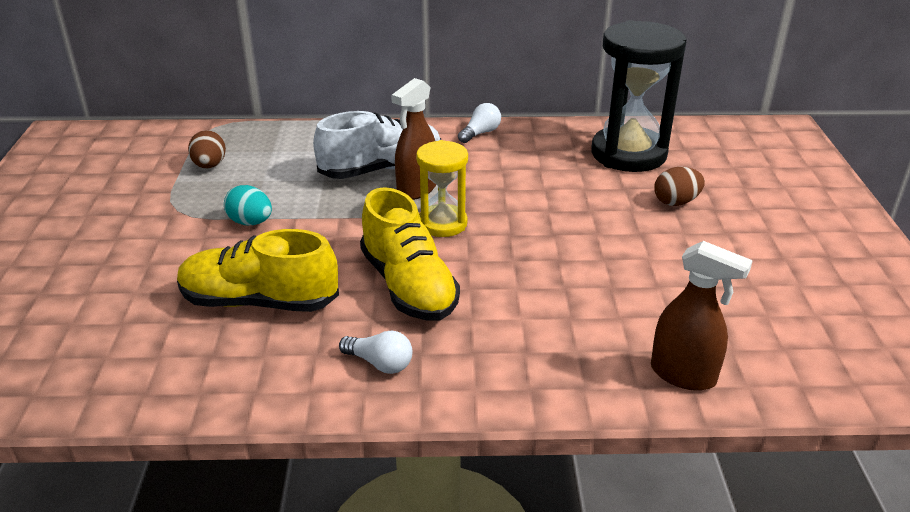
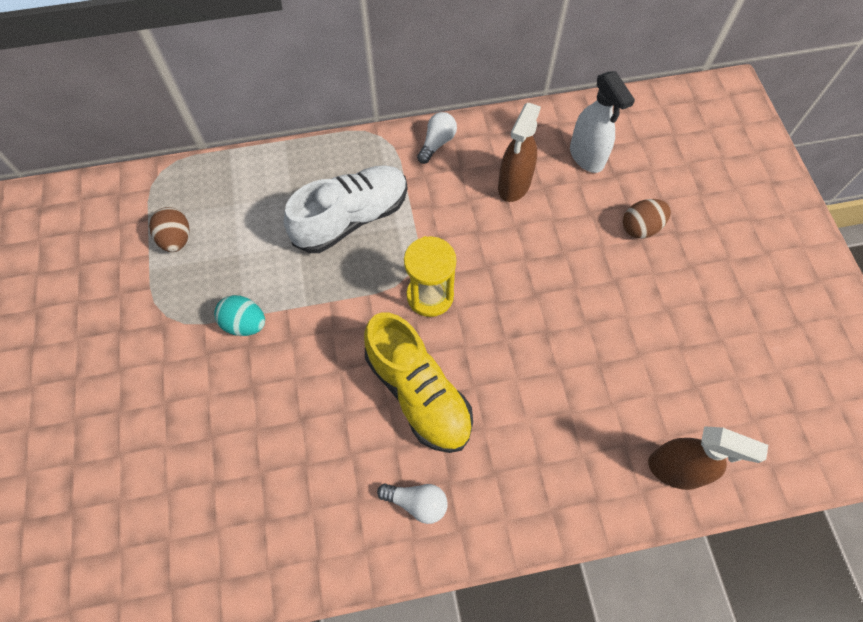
camera: 10 degrees left, 30 degrees up
yellow shoe [177,229,339,312] -> none
brown spray bottle [391,78,436,200] -> brown spray bottle moved to [498,103,541,202]
black hourglass [591,20,687,172] -> white spray bottle [570,71,635,173]

